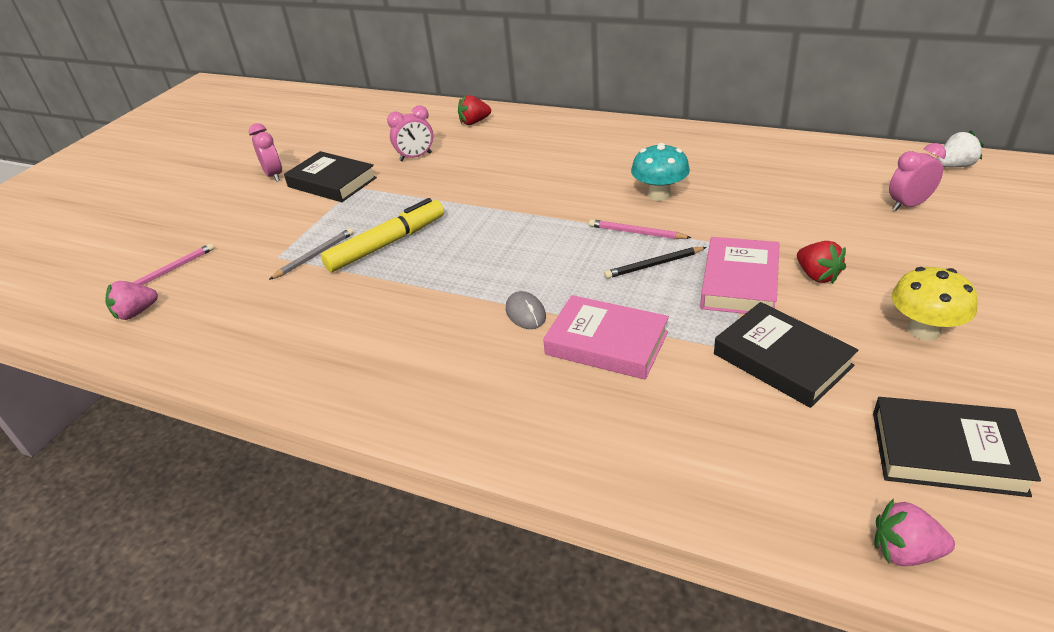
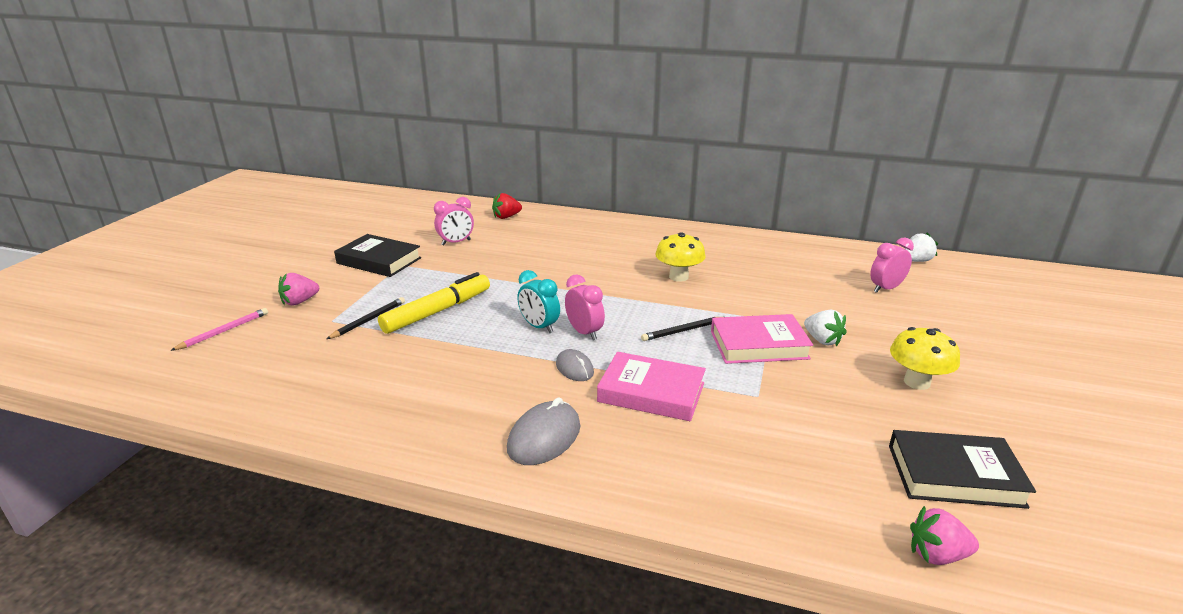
camera: 10 degrees left, 10 degrees down
pink strawberry [105,281,158,320] -> pink strawberry moved to [278,273,319,306]
pink clock [249,123,282,182] -> pink clock moved to [565,275,605,340]
grey pencil [269,228,354,280] -> black pencil [327,297,405,339]
pink pencil [589,219,692,239] -> none
turquoise mushroom [631,143,690,201] -> yellow mushroom [655,232,706,282]
pink book [700,237,780,314] -> pink book turned 75 degrees clockwise [711,314,813,364]
black book [714,302,858,408] -> none
red strawberry [797,241,846,284] -> white strawberry [804,310,847,347]
none -> grey mouse [507,397,580,465]
none -> turquoise clock [517,270,560,333]

